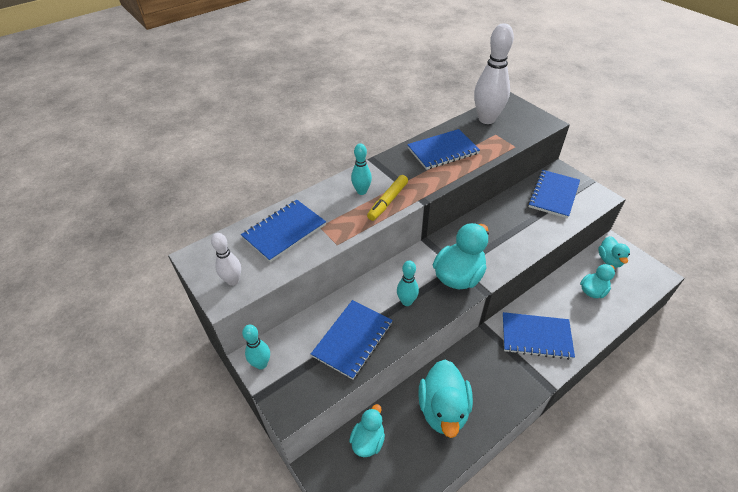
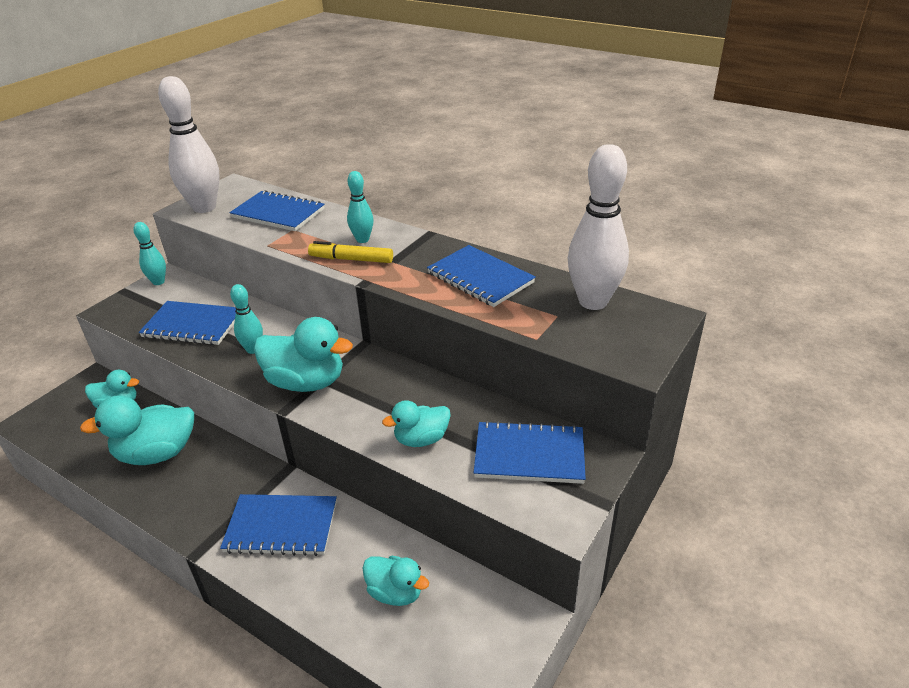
camera: 70 degrees right, 10 degrees down
white bowling pin [211,233,241,286] -> white bowling pin [158,76,220,213], size x1.93
blue notebook [502,312,575,360] -> blue notebook turned 75 degrees counterclockwise [220,494,337,556]
turquoise duck [598,236,630,268] -> turquoise duck moved to [382,400,451,447]

